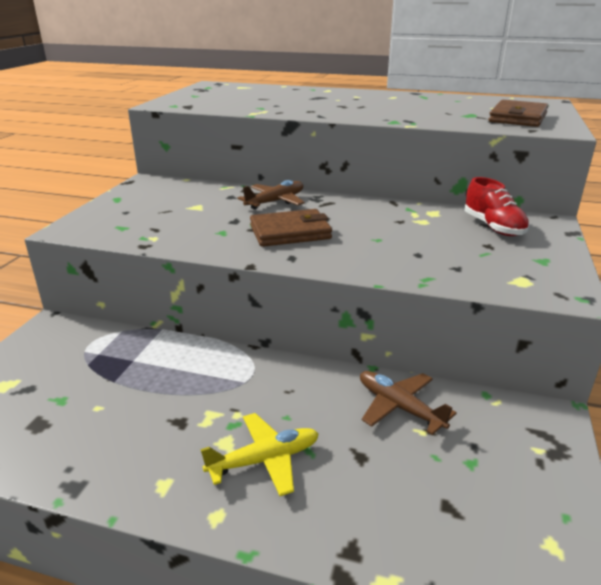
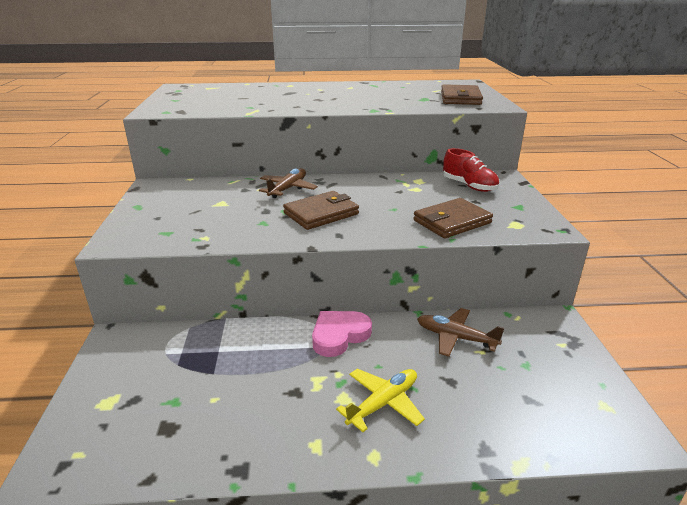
camera: 20 degrees left, 0 degrees up
none -> pink heart [312,311,372,357]
none -> brown wallet [413,198,493,238]

